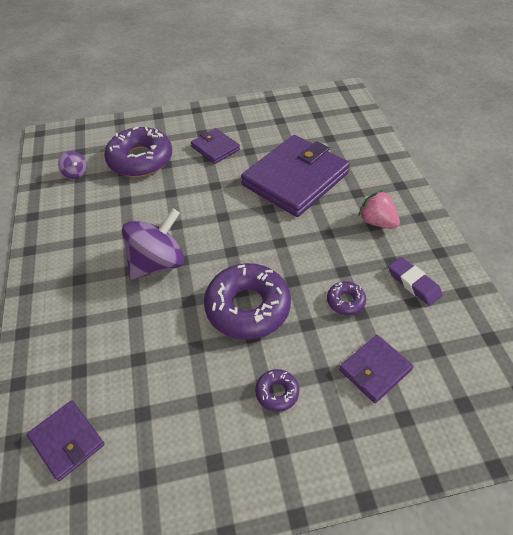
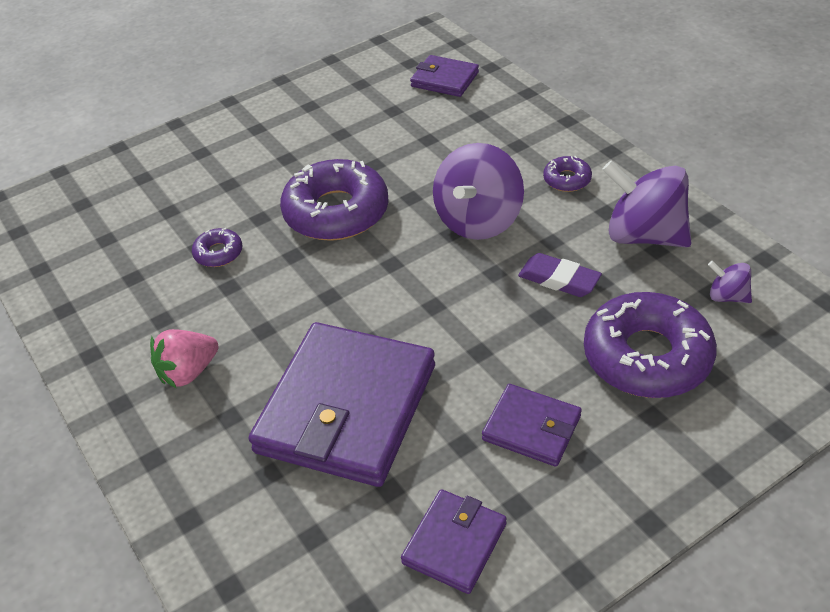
camera: 160 degrees right, 5 degrees down
purple donut [255,369,299,412] -> purple donut moved to [543,156,592,192]
purple wallet [339,335,413,403] -> purple wallet moved to [401,489,507,594]
pink strawberry [358,190,400,229] -> pink strawberry turned 120 degrees clockwise [150,329,219,389]
purple eraser [388,257,443,306] -> purple eraser moved to [518,253,602,297]
none -> purple spinning top [602,160,691,248]

